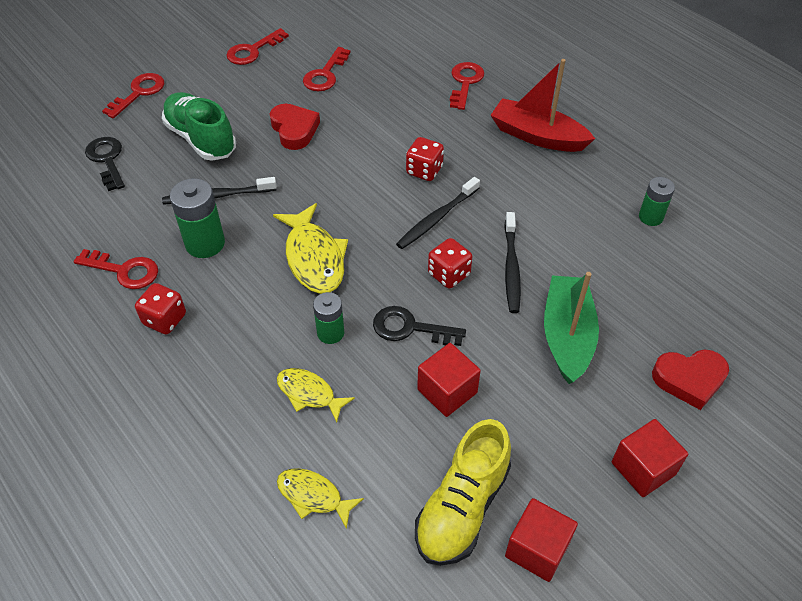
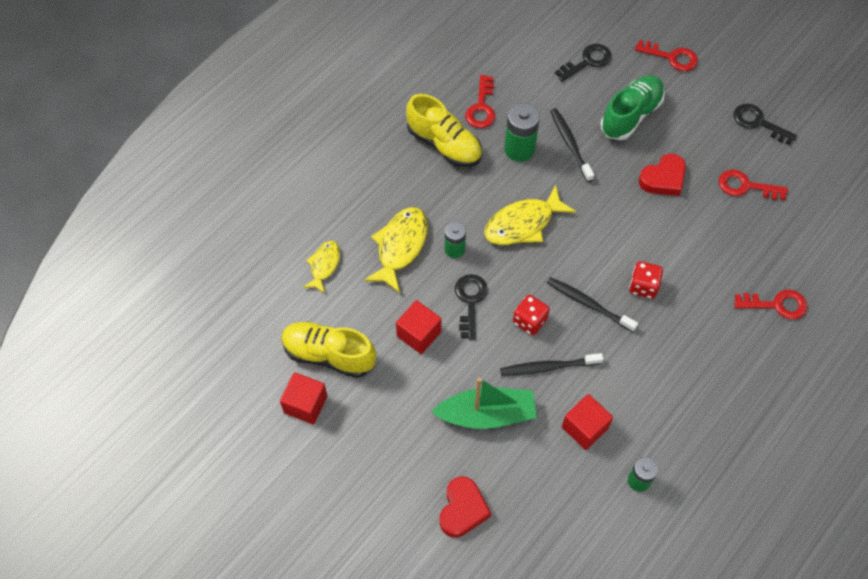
camera: 80 degrees right, 10 degrees up
red dice [135,283,186,334] -> yellow shoe [406,94,482,167]
red key [226,28,289,65] -> black key [734,104,797,145]
yellow fish [277,368,355,422] -> yellow fish [364,207,428,293], size x1.66
red boat [491,59,595,152] -> none
red cube [612,419,688,497] -> red cube moved to [562,394,613,450]
red heart [652,349,729,410] -> red heart turned 150 degrees counterclockwise [440,476,491,538]

